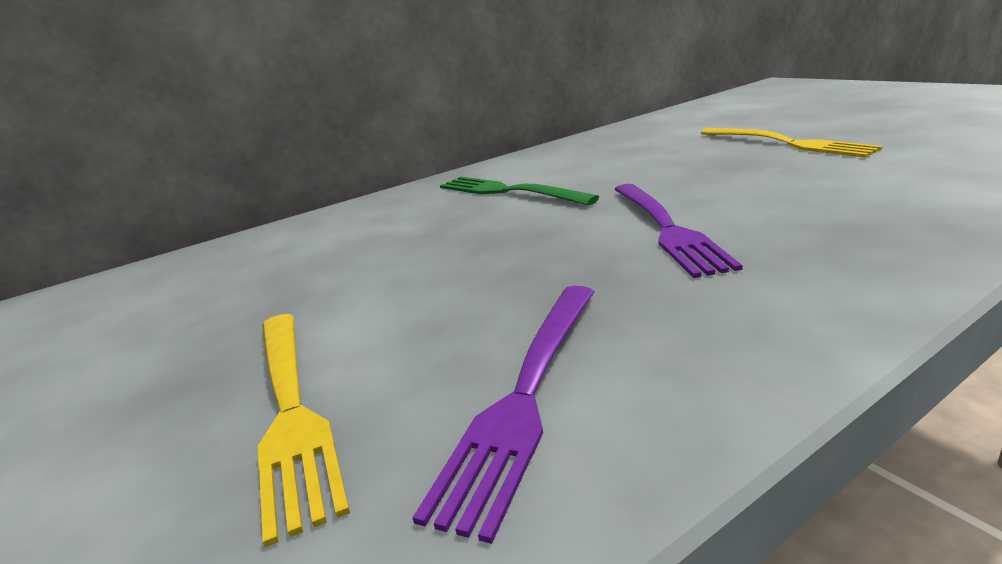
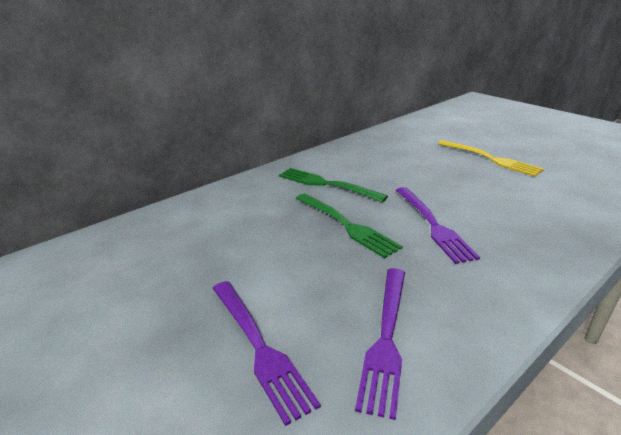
camera: 10 degrees left, 5 degrees up
yellow fork [258,314,350,548] -> purple fork [212,281,321,426]
none -> green fork [296,194,403,258]

